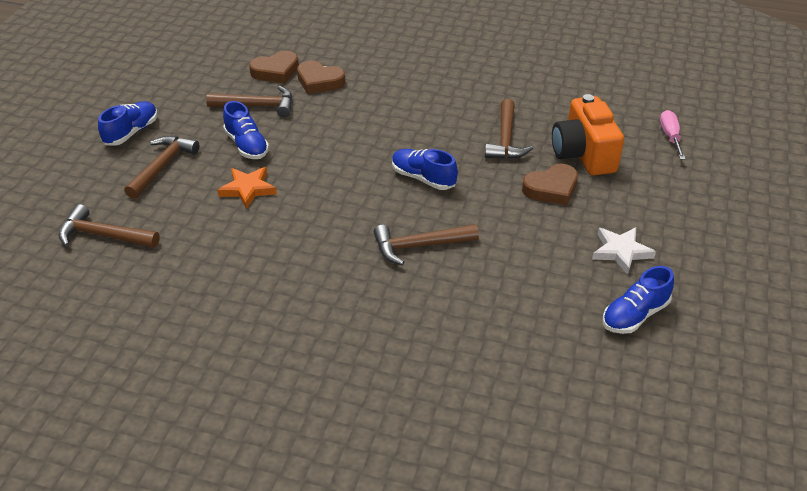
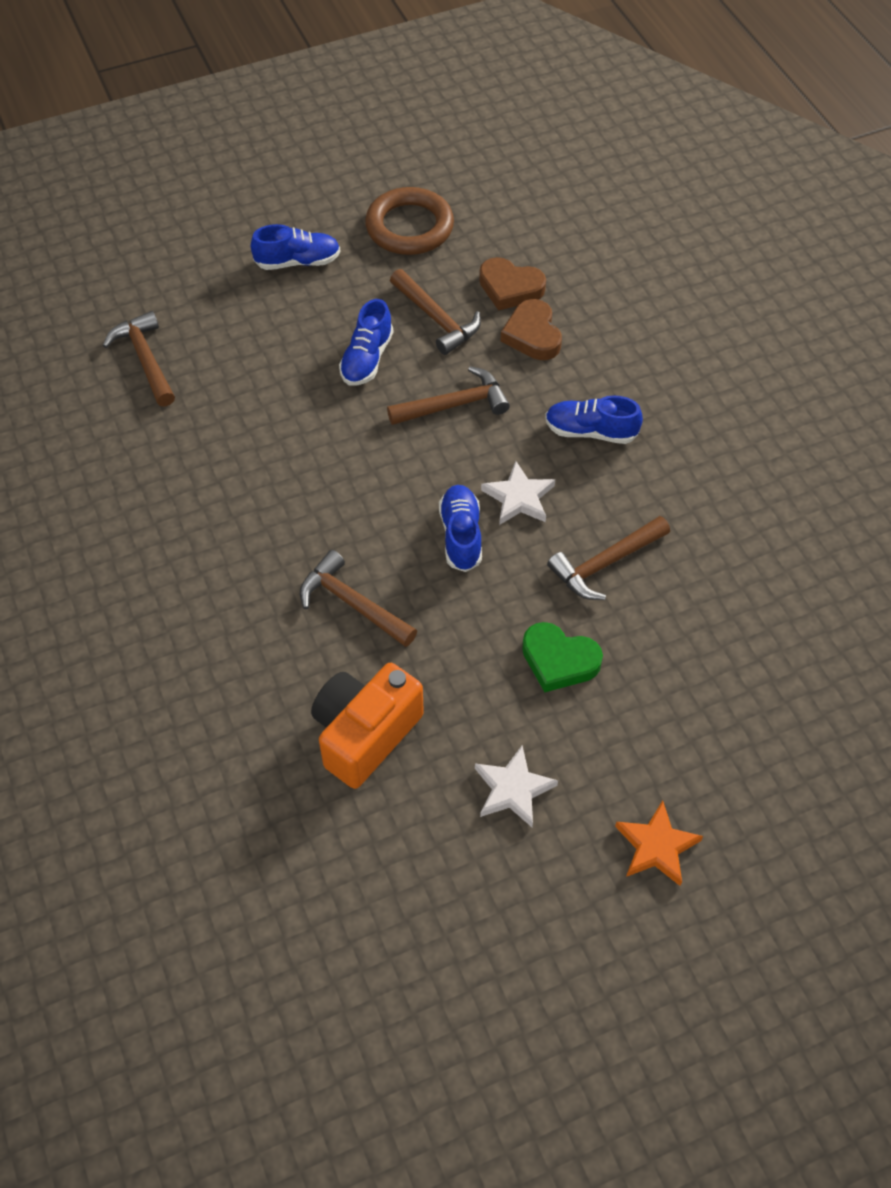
camera: 50 degrees right, 15 degrees up
brown hammer [124,136,199,199] -> brown hammer moved to [387,366,510,425]
orange star [217,167,277,209] -> orange star moved to [615,800,703,886]
brown heart [522,163,578,205] -> green heart [522,622,603,692]
orange camera [552,94,624,176] -> orange camera moved to [311,663,424,789]
blue shoe [603,266,674,334] -> blue shoe moved to [545,395,643,444]
pink screwdriver [660,110,686,159] -> none
none -> brown ring [365,187,454,255]
none -> white star [481,461,555,525]

